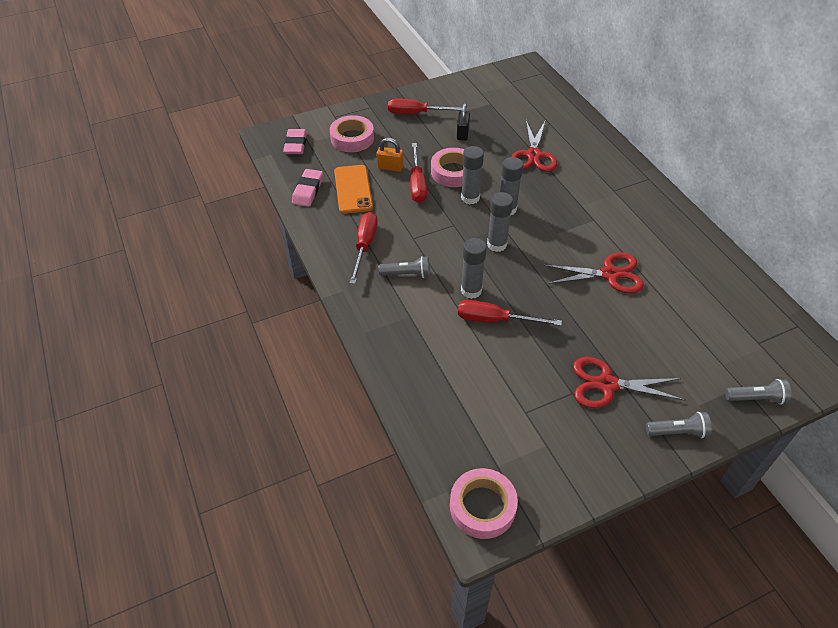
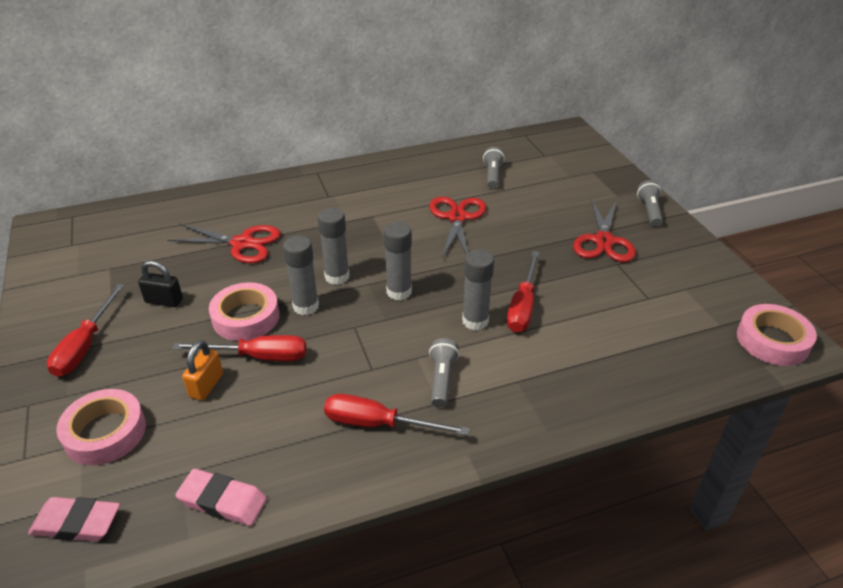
camera: 85 degrees left, 10 degrees down
orange phone [334,165,373,214] -> none
grey flashlight [725,379,791,405] -> grey flashlight moved to [483,147,505,189]

